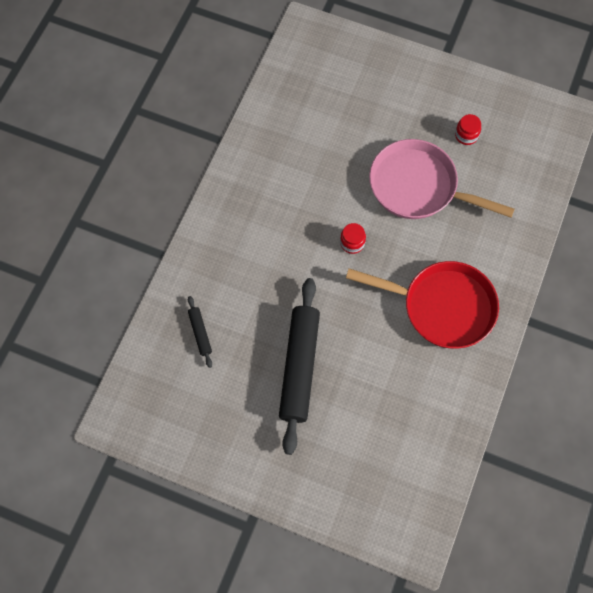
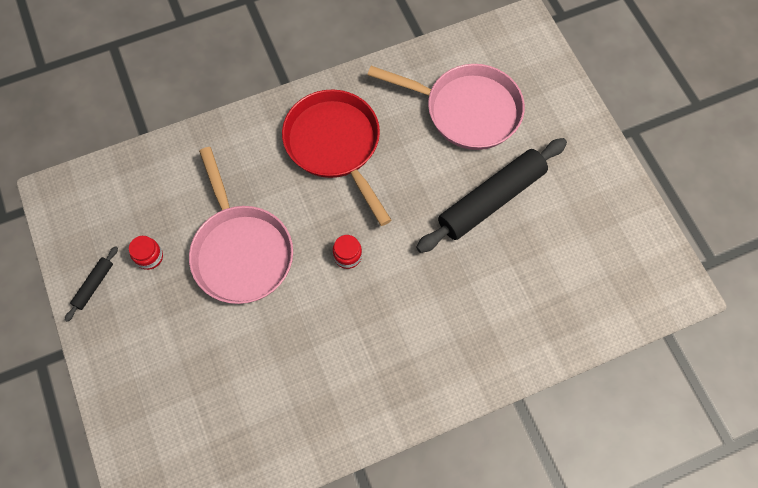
camera: 135 degrees left, 0 degrees up
black rolling pin [188,296,212,368] -> black rolling pin moved to [65,246,118,322]
none -> pink pan [368,64,525,150]

